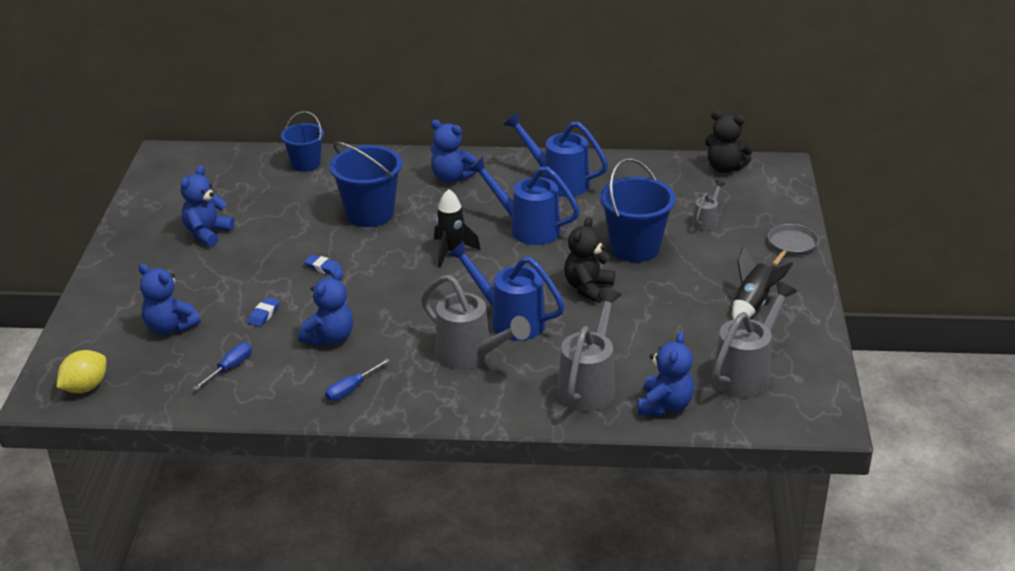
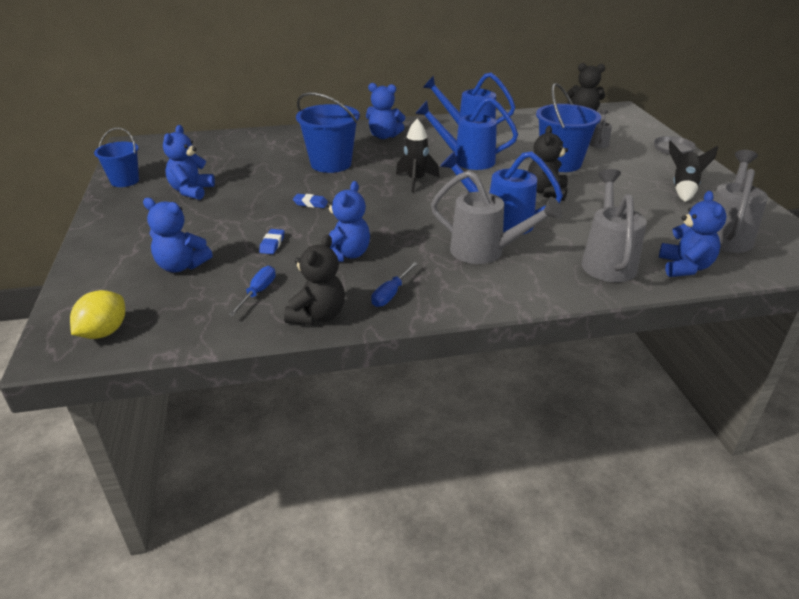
camera: 15 degrees left, 0 degrees up
blue bucket [281,111,324,172] -> blue bucket moved to [94,127,139,187]
none -> black teddy bear [284,235,345,325]

